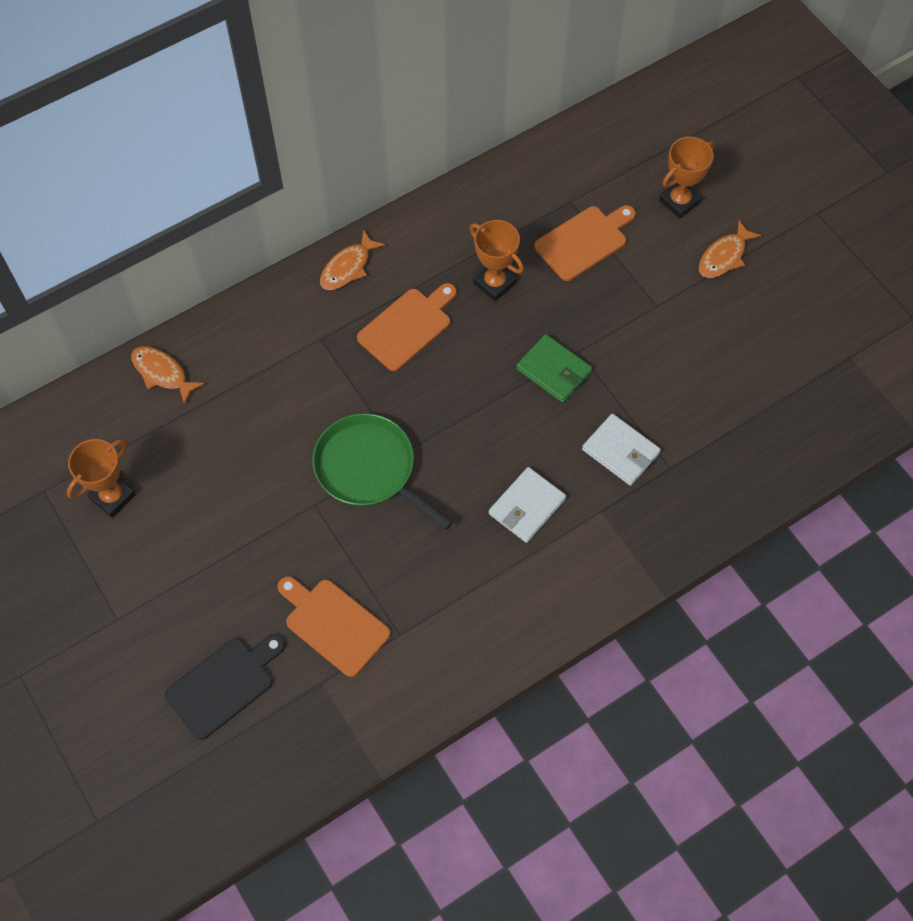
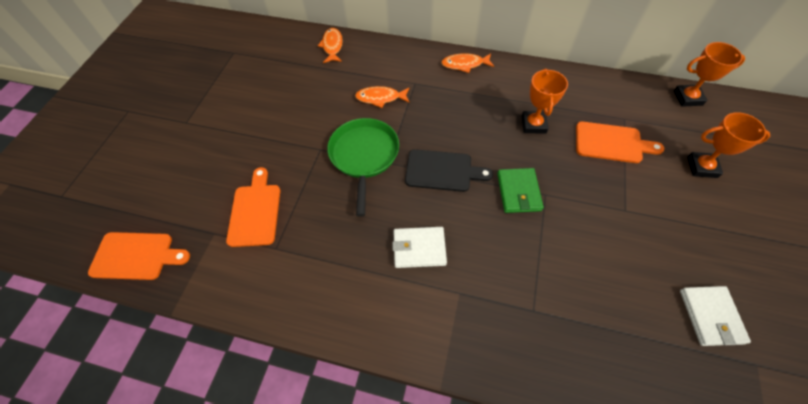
camera: 50 degrees right, 5 degrees down
orange trophy [67,439,136,518] -> orange trophy moved to [674,42,745,107]
black cutting board [165,634,285,740] -> black cutting board moved to [405,149,493,192]
orange cutting board [357,283,457,371] -> orange cutting board moved to [88,232,190,280]
white wallet [582,414,661,486] -> white wallet moved to [680,286,751,346]
orange fish [699,220,762,278] -> orange fish moved to [355,86,410,108]

